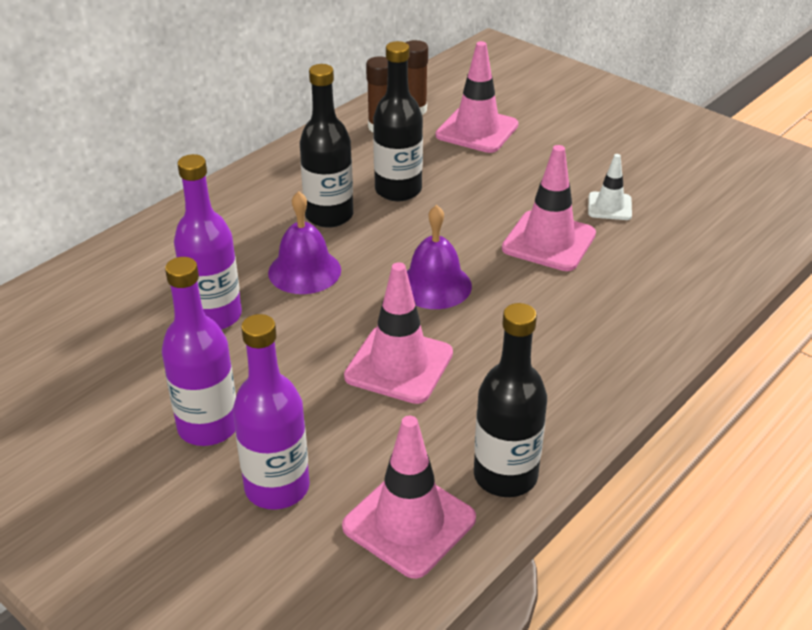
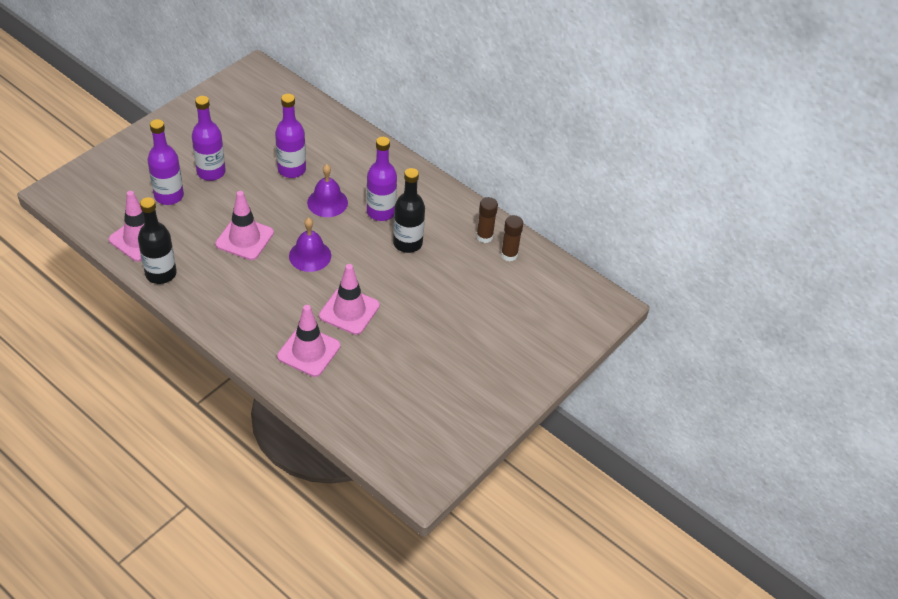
camera: 85 degrees right, 10 degrees up
black bottle [300,64,353,228] -> purple bottle [367,137,397,221]
pink traffic cone [436,41,519,153] -> pink traffic cone moved to [277,305,340,377]
white traffic cone [588,154,632,220] -> none

